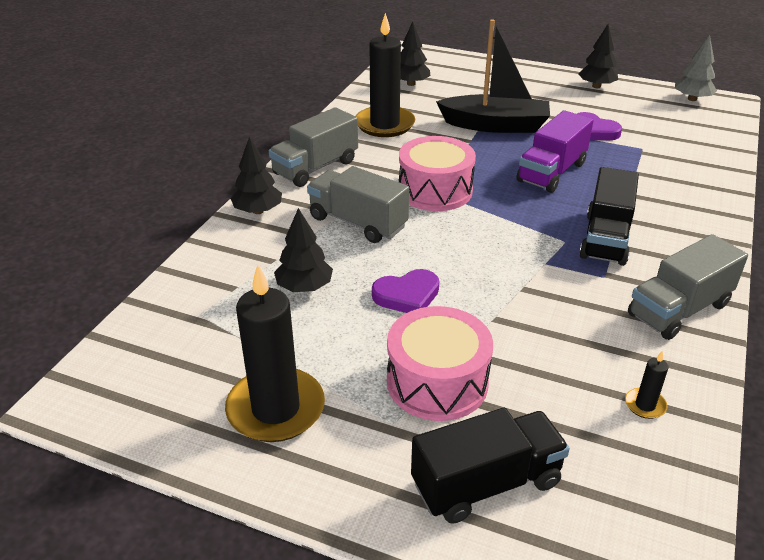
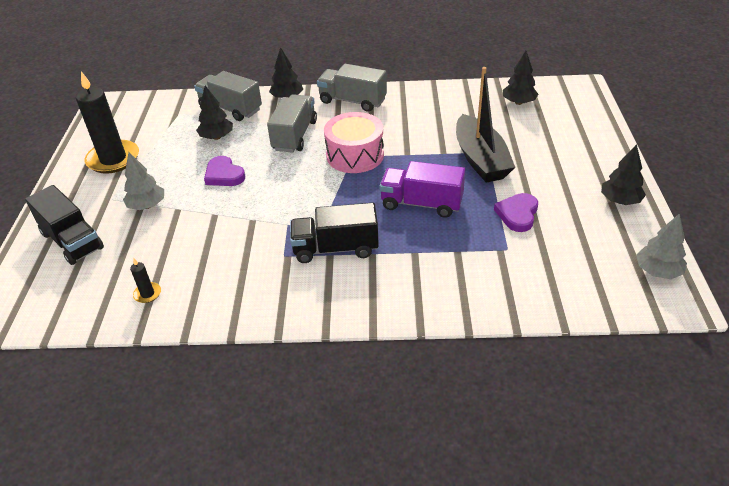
camera: 70 degrees right, 5 degrees up
black candle [356,13,415,137] -> none
pink drum [387,306,493,421] -> grey tree [123,152,164,210]
grey truck [628,234,748,340] -> grey truck moved to [194,71,262,121]

